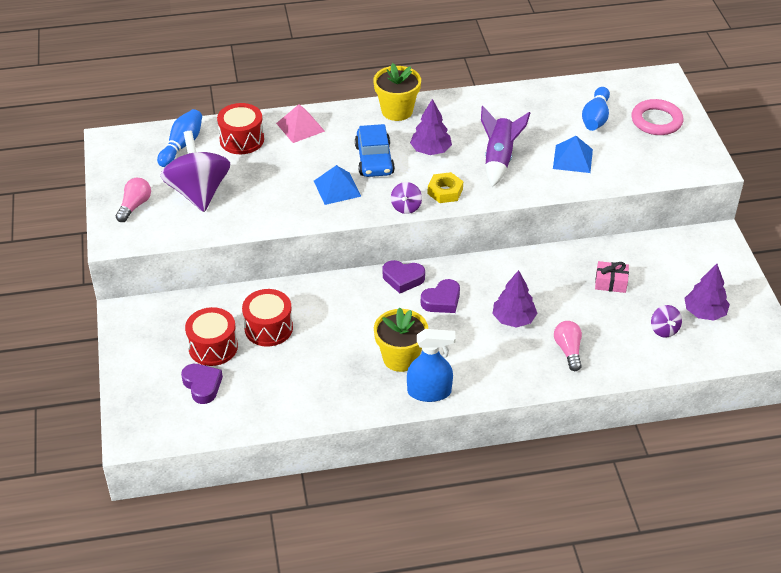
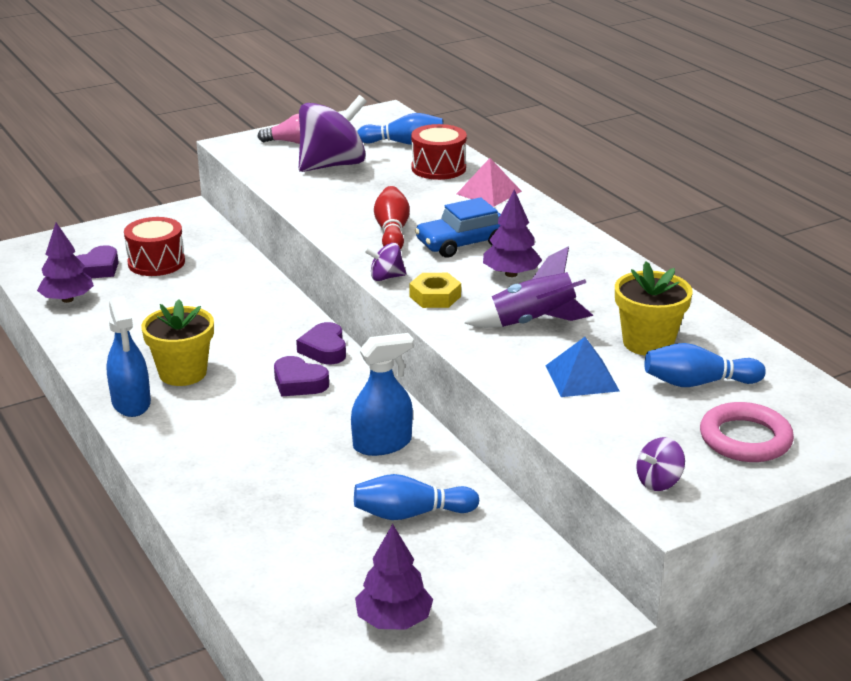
camera: 70 degrees right, 15 degrees down
red drum [242,289,293,347] -> none
blue pyramid [314,165,361,205] -> red bowling pin [374,186,410,250]
yellow flower pot [373,63,421,121] -> yellow flower pot moved to [615,261,693,356]
purple tree [492,270,538,328] -> purple tree moved to [37,223,94,303]
pink light bulb [554,321,582,371] -> none
pink gift [595,261,629,293] -> blue bowling pin [354,474,479,520]
purple spinning top [651,305,682,338] -> purple spinning top moved to [636,437,685,491]
none -> blue spray bottle [351,333,414,456]

